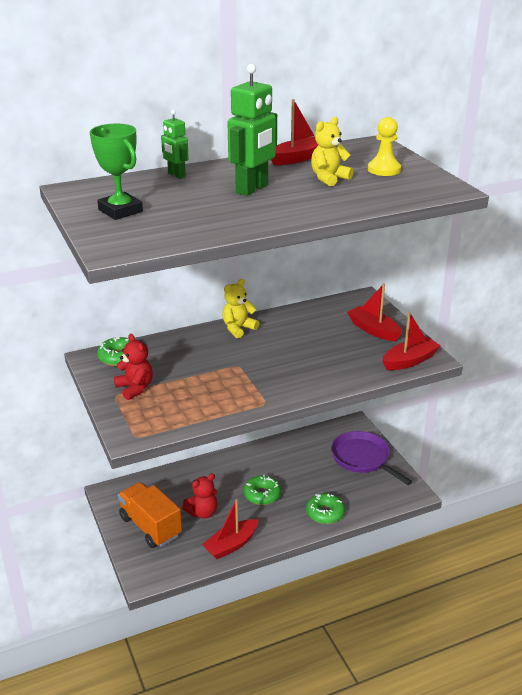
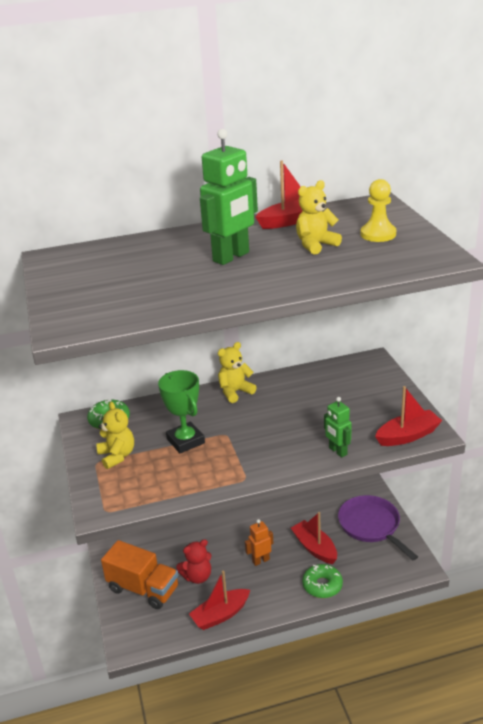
camera: 10 degrees right, 0 degrees up
green trophy [90,124,143,220] -> green trophy moved to [158,370,205,454]
red teddy bear [114,334,153,400] -> yellow teddy bear [96,402,134,469]
orange truck [118,482,182,548] -> orange truck turned 150 degrees clockwise [101,540,178,609]
green robot [161,110,189,179] -> green robot moved to [324,397,352,457]
green donut [244,475,281,505] -> orange robot [245,519,273,566]
red boat [347,283,402,341] -> red boat moved to [291,512,337,564]

